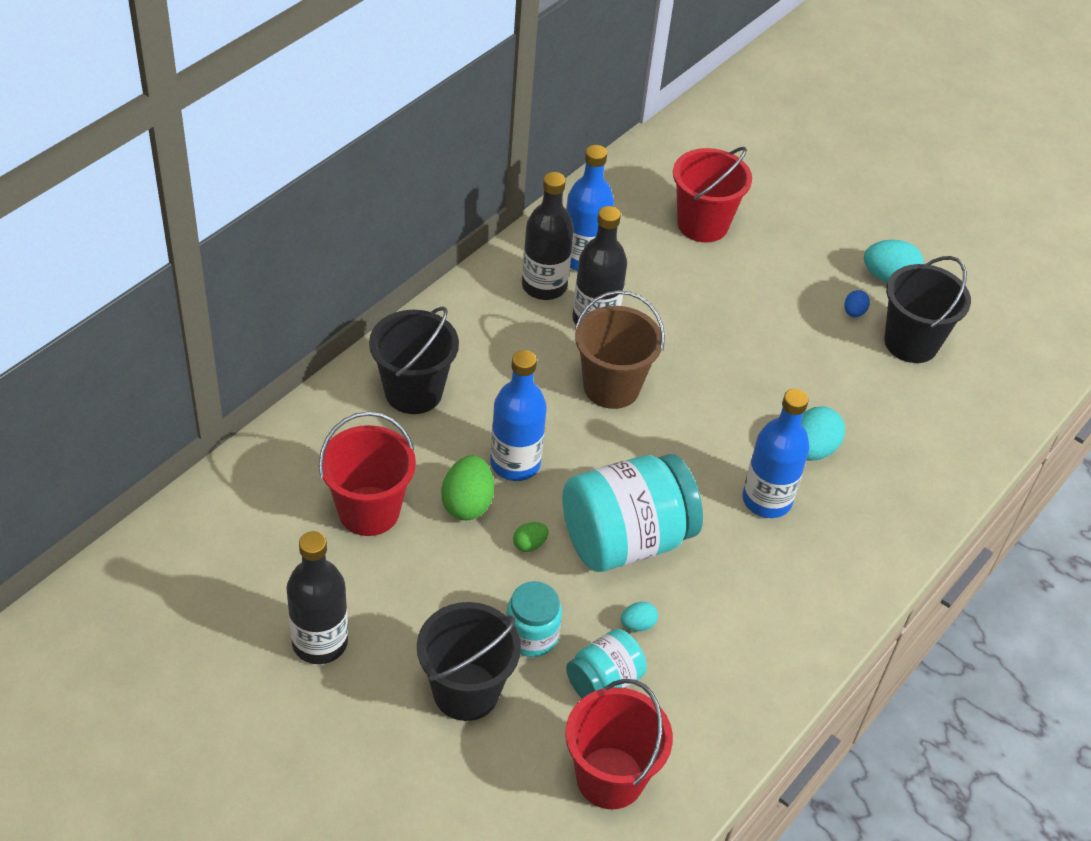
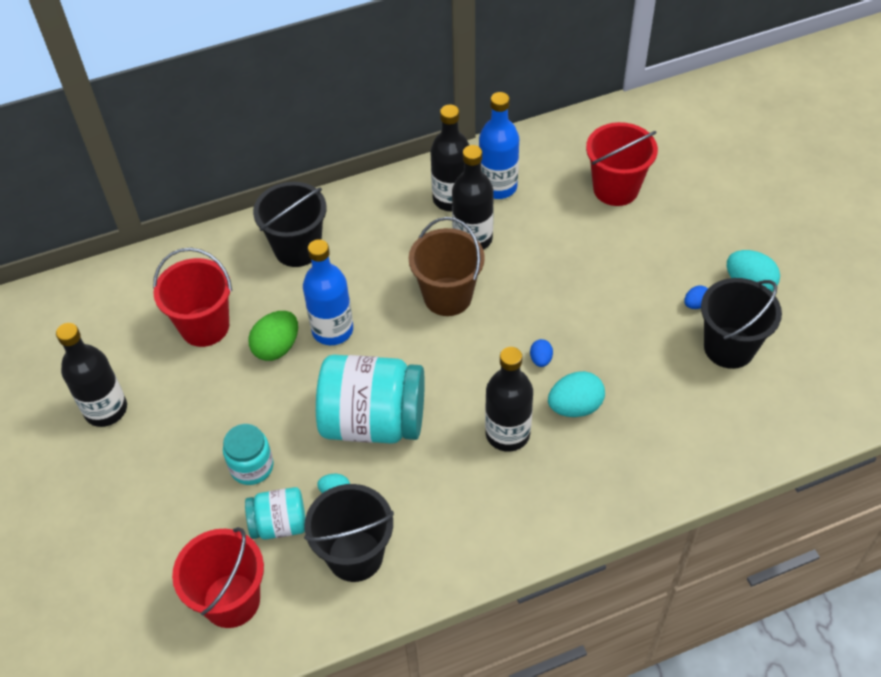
camera: 35 degrees right, 5 degrees up
black bucket [417,602,521,721] -> black bucket moved to [304,484,394,582]
green egg [513,522,549,552] -> none
blue bottle [742,389,810,518] -> black bottle [485,347,533,452]
none -> blue egg [530,339,553,367]

